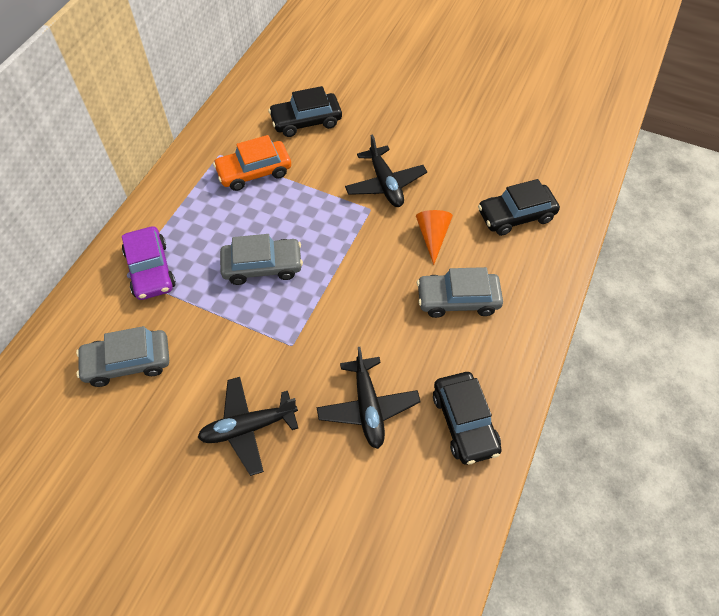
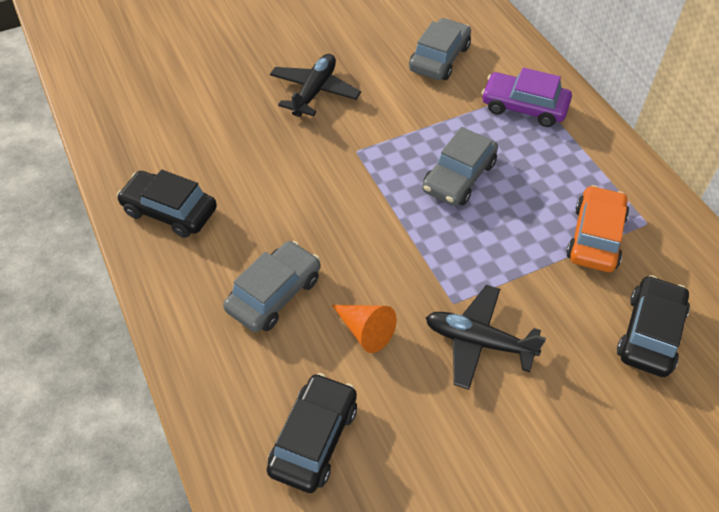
camera: 130 degrees right, 5 degrees down
black plane [317,347,421,449] -> none

